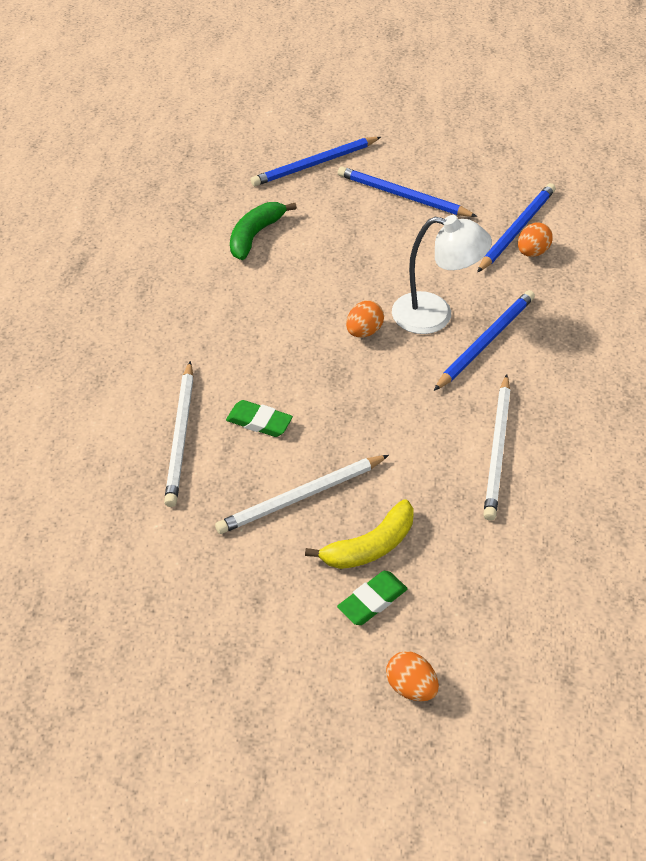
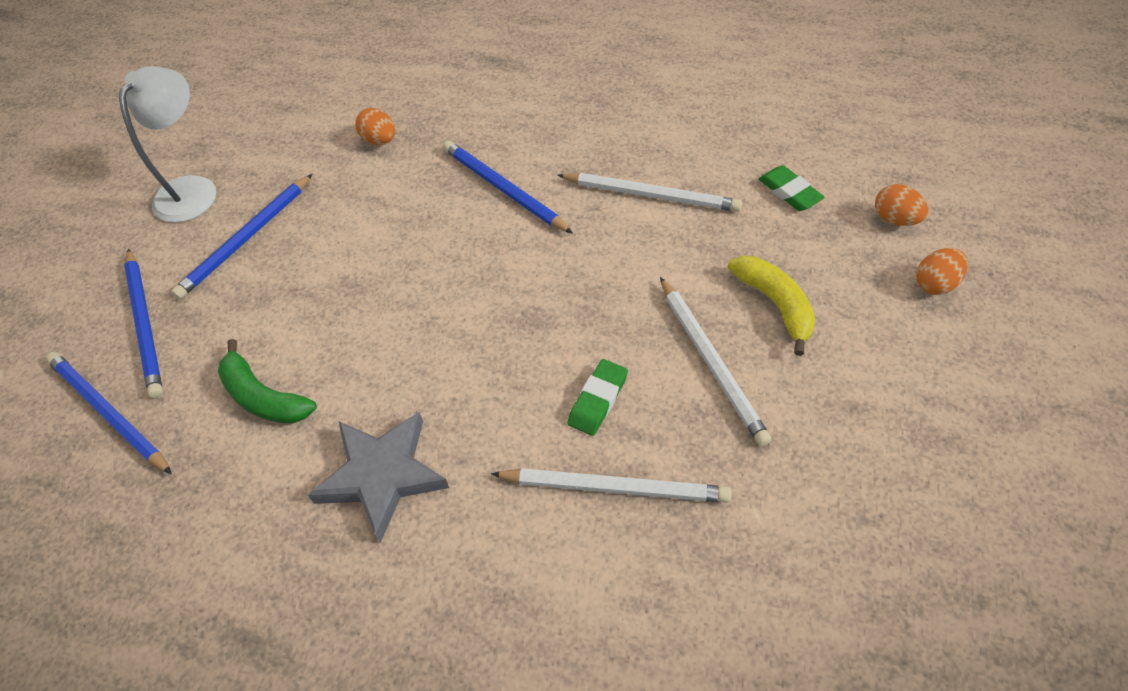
camera: 80 degrees left, 5 degrees up
green eraser [337,571,408,625] -> green eraser moved to [759,165,825,211]
orange egg [346,301,384,338] -> orange egg moved to [875,184,928,226]
white lamp [392,215,492,334] -> white lamp moved to [119,66,216,223]
blue pencil [477,183,556,272] -> blue pencil moved to [46,352,172,474]
none -> grey star [308,412,449,543]

